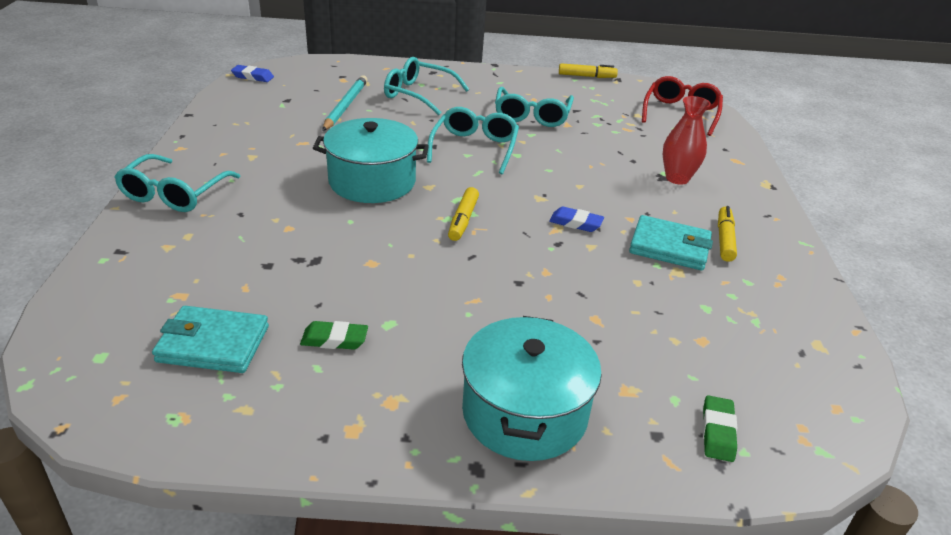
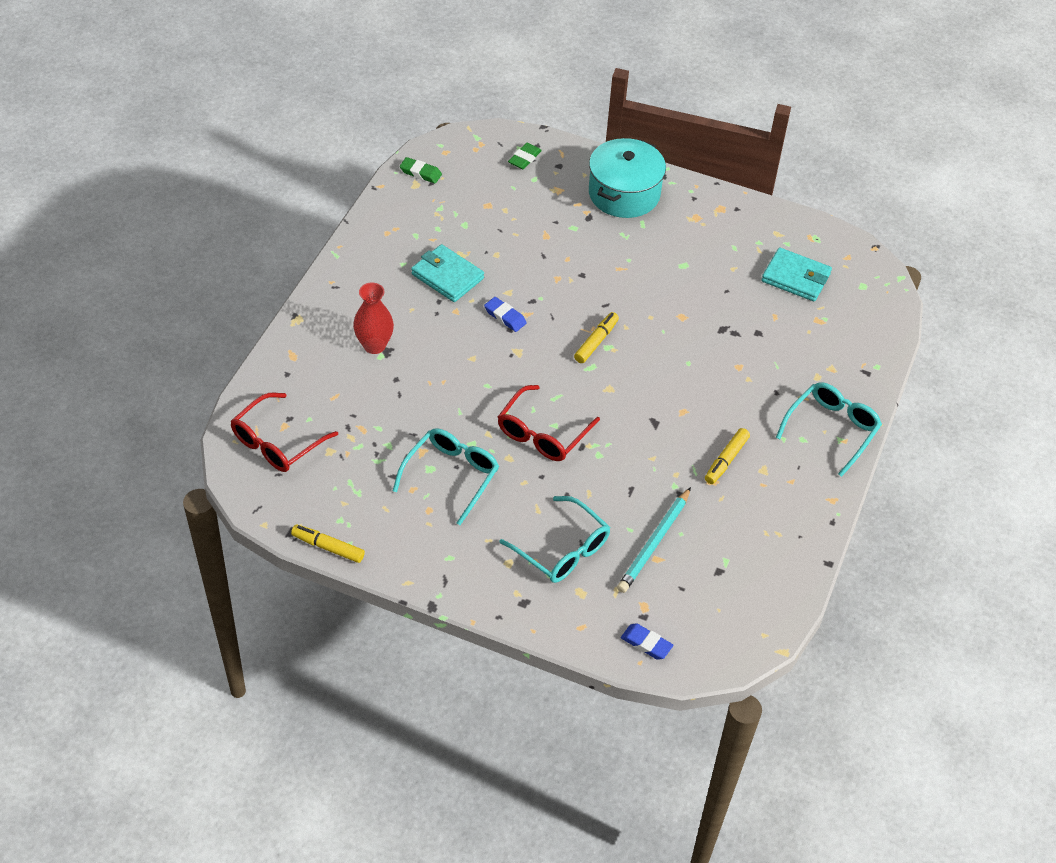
camera: 160 degrees left, 15 degrees up
blue eraser [231,65,274,82] -> blue eraser moved to [621,623,673,660]
green eraser [300,321,368,350] -> green eraser moved to [400,157,442,183]
turquoise pot [313,118,429,203] -> none
turquoise glasses [427,107,519,174] -> red glasses [498,385,600,461]
yellow marker [718,206,737,262] -> yellow marker moved to [705,428,750,484]

